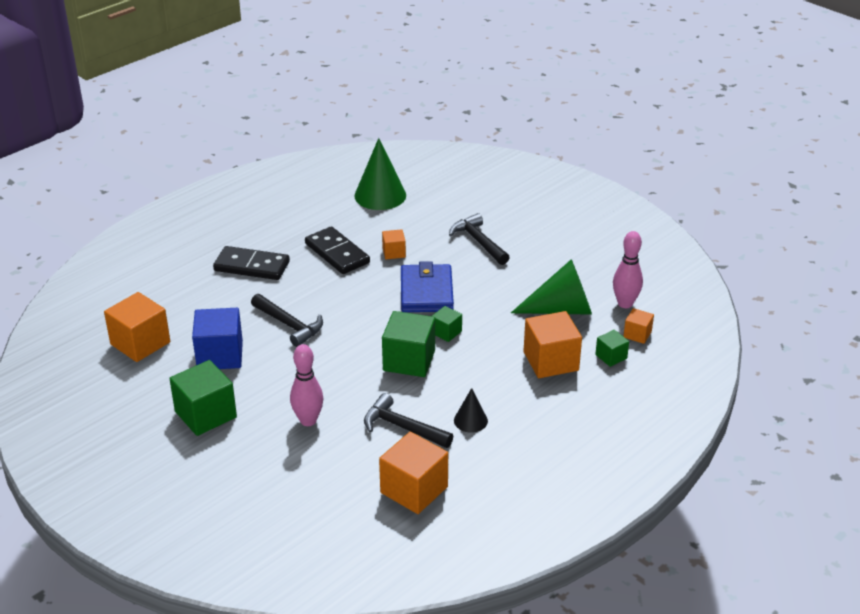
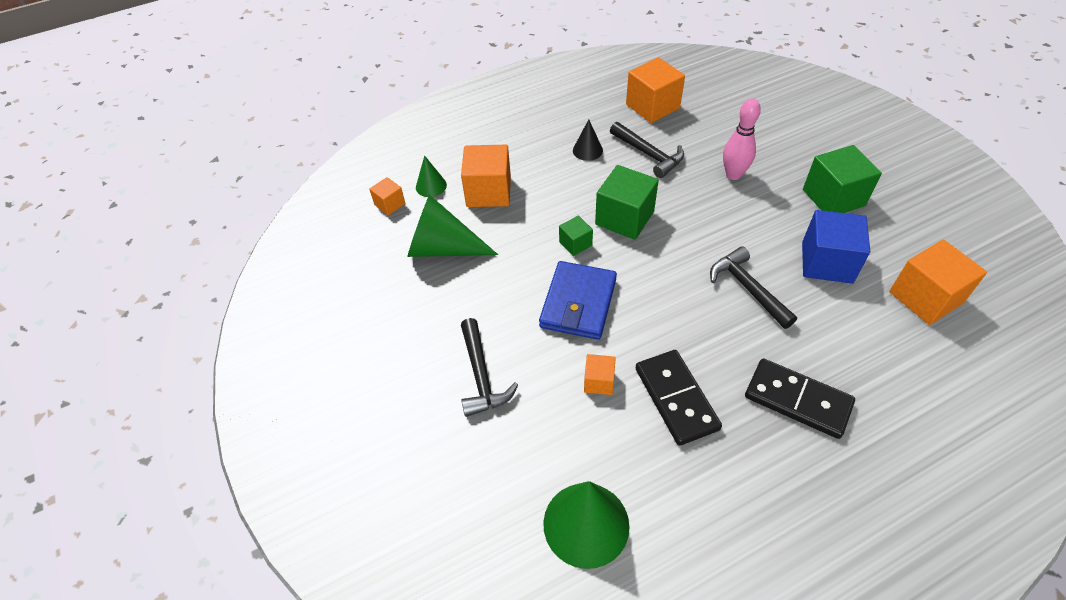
camera: 160 degrees left, 15 degrees up
green cube [595,330,629,367] -> green cone [416,155,447,197]
pink bowling pin [613,231,643,308] -> none

